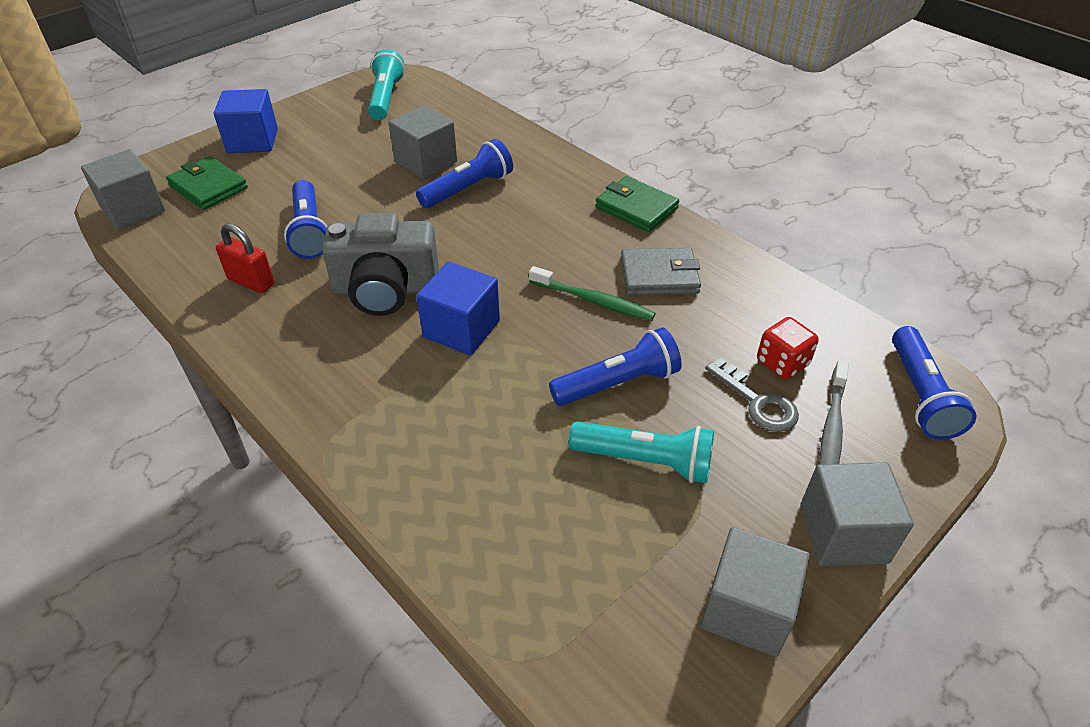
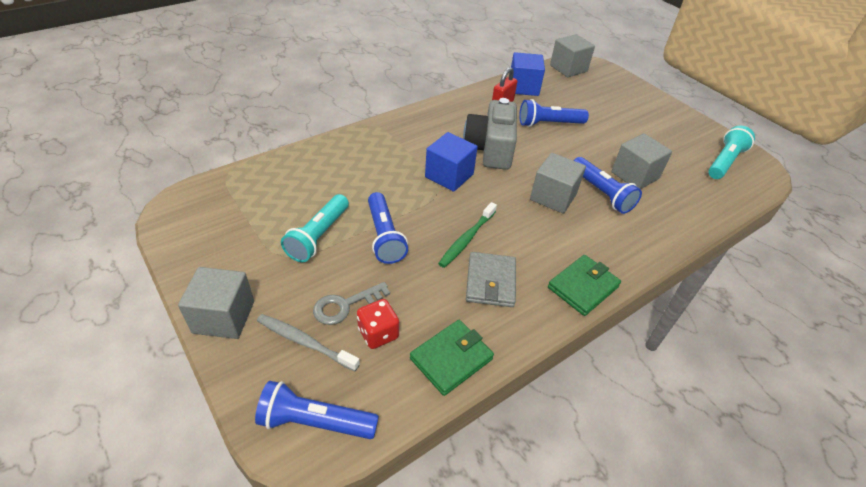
camera: 95 degrees right, 0 degrees up
green wallet [166,156,248,210] -> green wallet moved to [410,320,494,396]
blue cube [214,89,278,153] -> blue cube moved to [511,52,545,96]
turquoise flashlight [368,49,405,120] -> turquoise flashlight turned 60 degrees counterclockwise [708,126,755,179]
grey cube [701,527,810,657] -> grey cube moved to [530,153,586,214]

